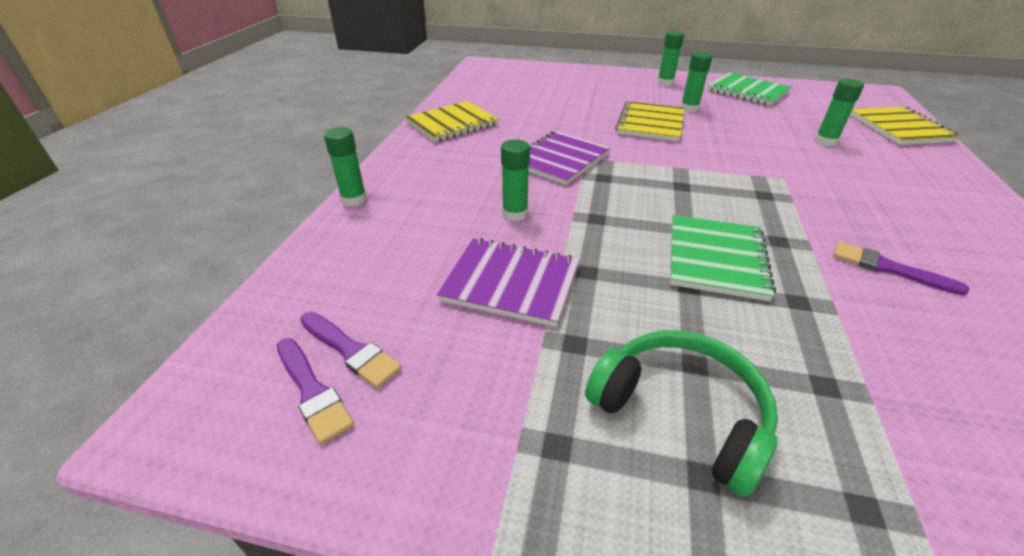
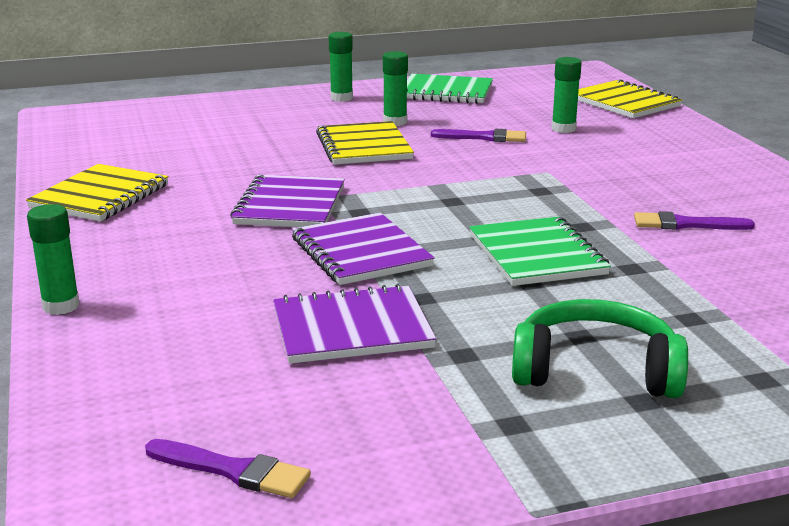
camera: 30 degrees left, 15 degrees down
purple brush [300,312,402,388] -> purple brush moved to [431,129,526,142]
green glue stick [501,139,530,221] -> none
none -> purple notebook [292,213,434,285]

